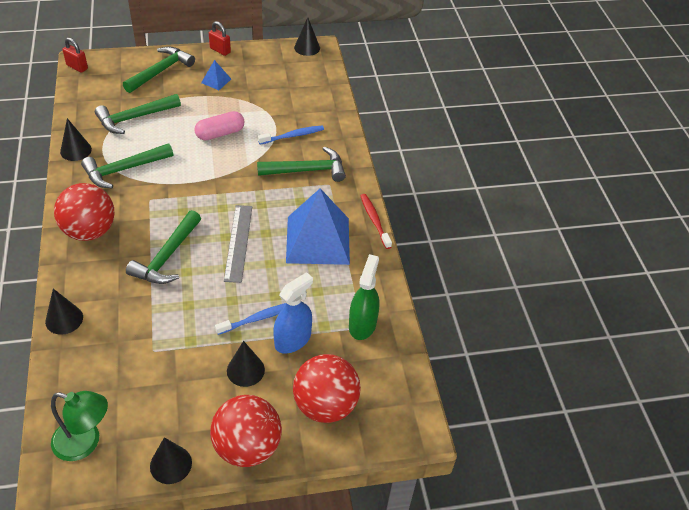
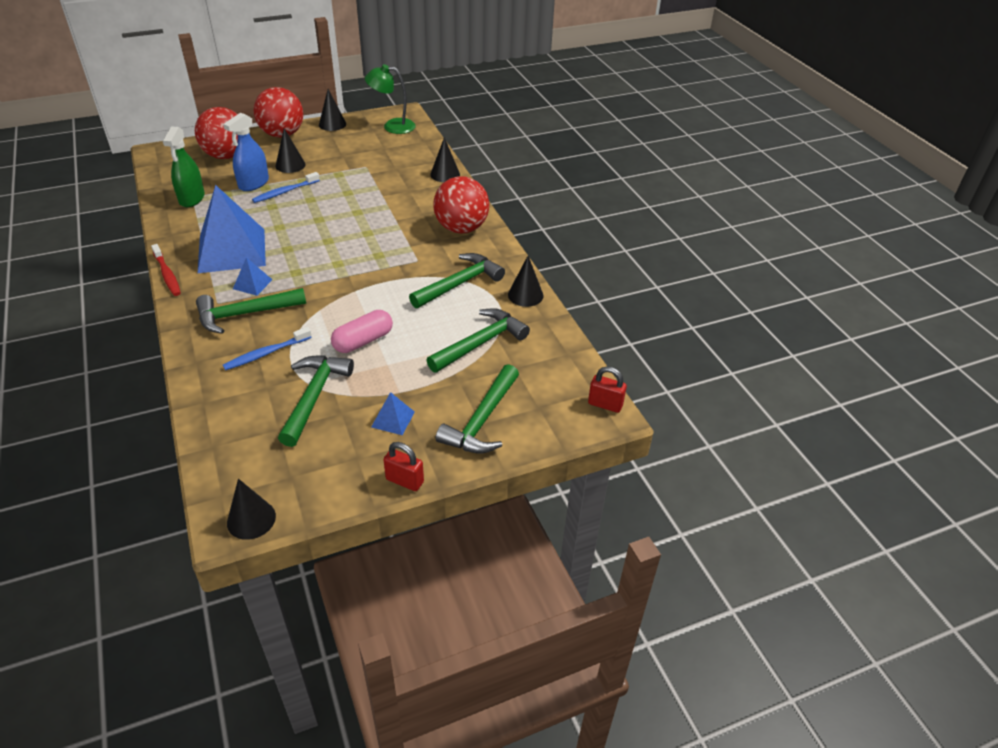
camera: 170 degrees right, 5 degrees down
green hammer [126,210,201,284] -> green hammer moved to [278,355,354,447]
grey ruler [224,205,252,283] -> none
none -> blue pyramid [233,257,273,296]

